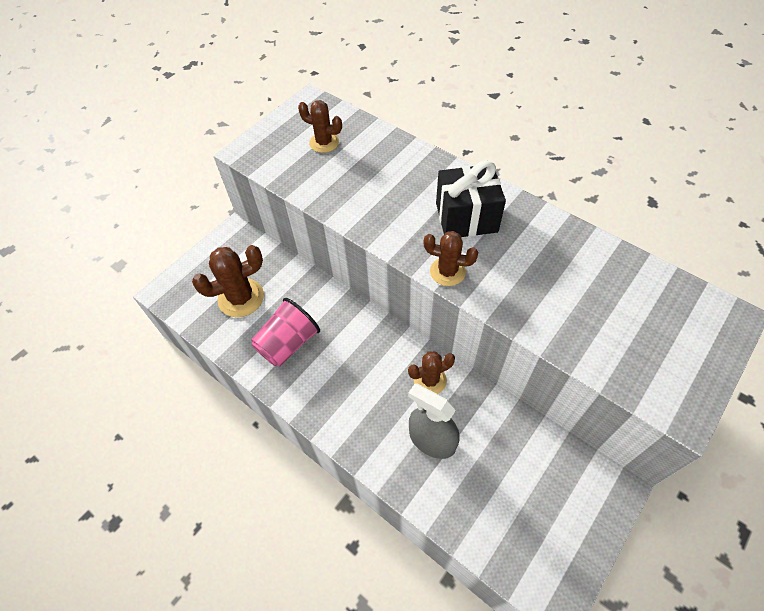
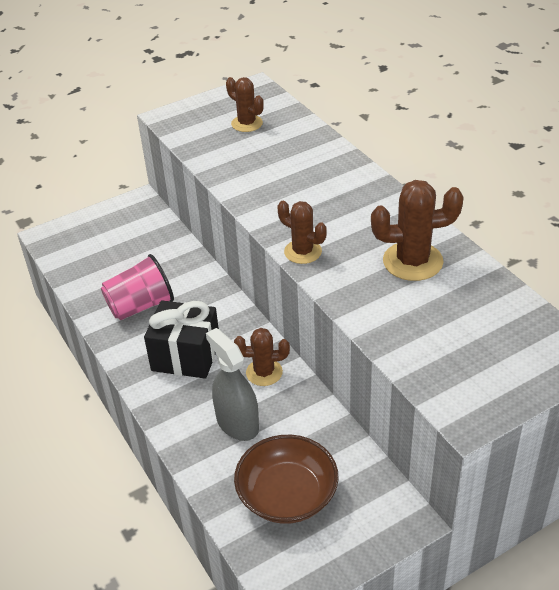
camera: 20 degrees right, 15 degrees down
brown cactus [192,245,264,317] -> brown cactus moved to [371,180,464,281]
black gift [436,161,506,237] -> black gift moved to [144,300,219,379]
none -> brown bowl [234,435,339,524]

